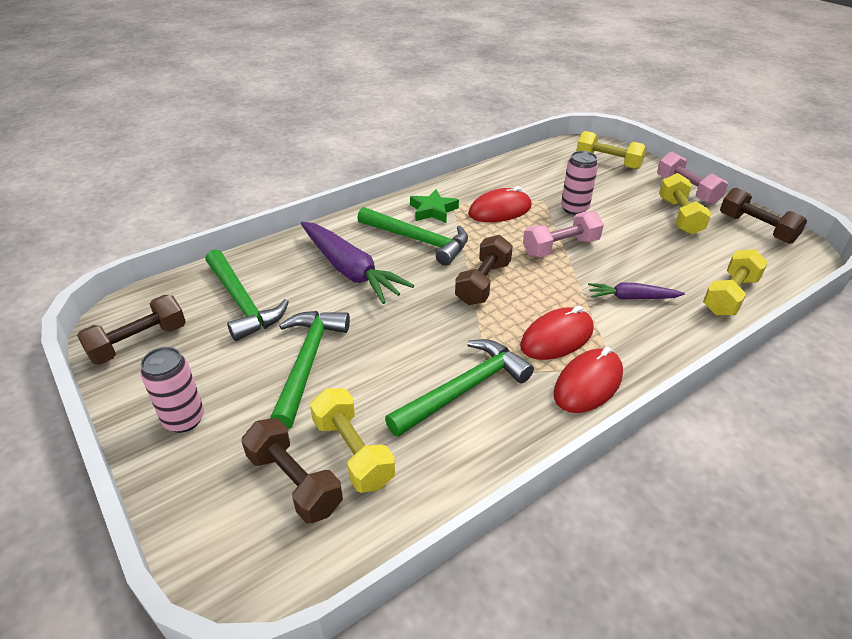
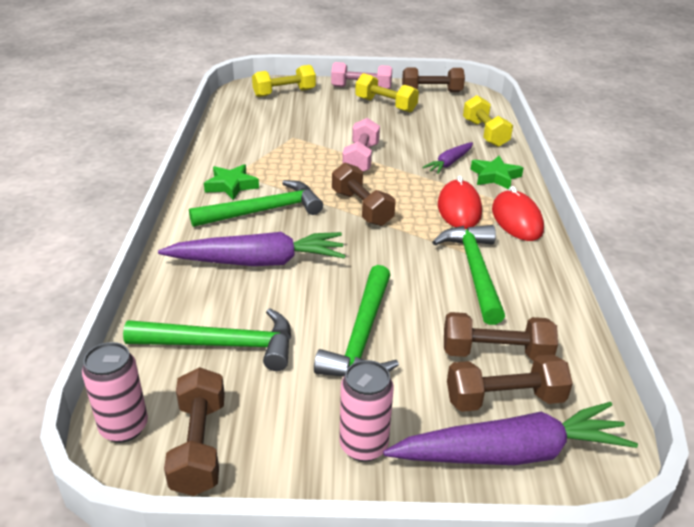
camera: 55 degrees left, 5 degrees down
green hammer [270,311,350,430] -> green hammer turned 120 degrees counterclockwise [314,265,399,377]
yellow dumbbell [310,388,395,493] -> brown dumbbell [444,312,558,361]
red mouse [468,186,532,222] -> none
pink can [561,151,598,215] -> pink can moved to [82,342,148,443]
none -> purple carrot [383,402,638,465]
none -> green star [471,156,523,189]

